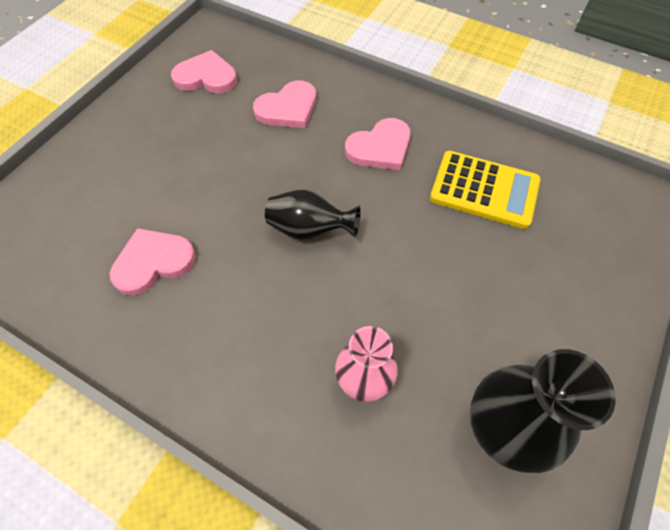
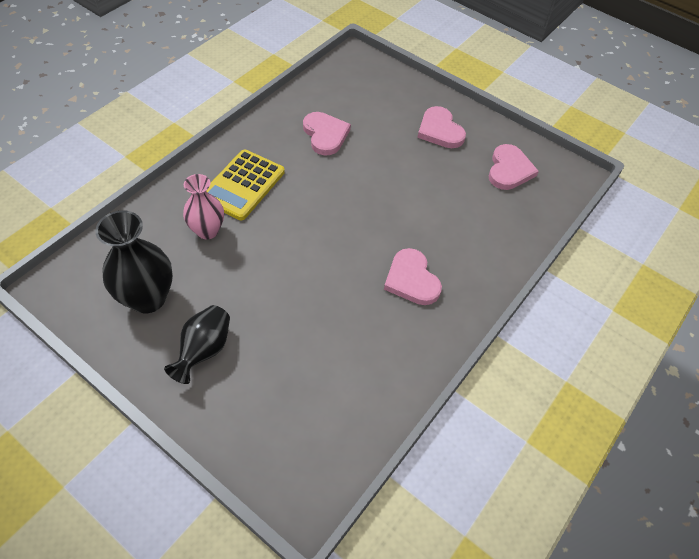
camera: 95 degrees right, 5 degrees down
pink heart [253,80,316,128] -> pink heart moved to [417,106,466,148]
black vase [265,189,361,240] -> black vase moved to [164,305,230,384]
yellow calculator [430,151,541,229] -> yellow calculator moved to [206,150,285,220]

